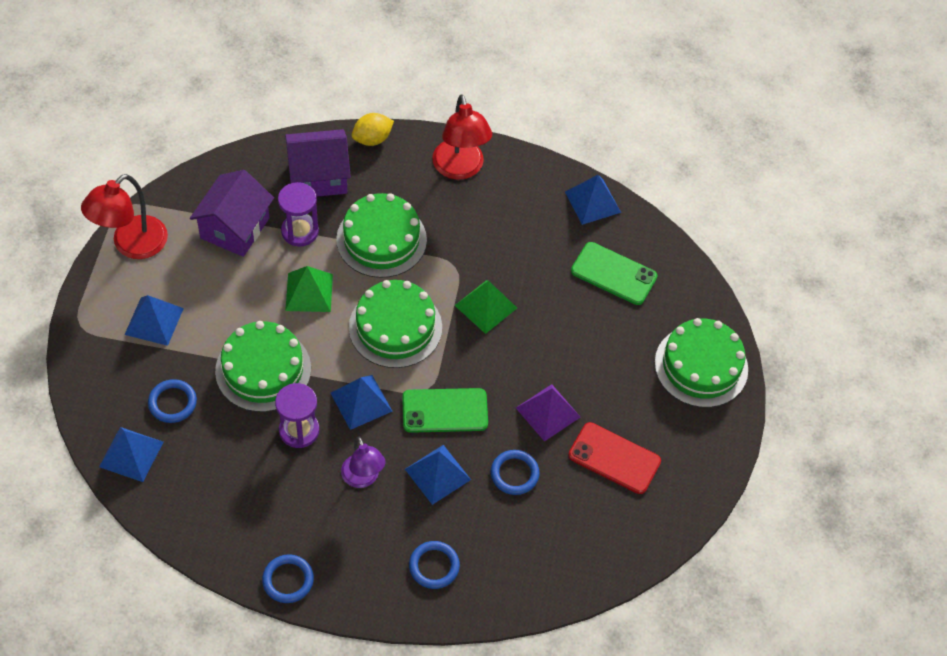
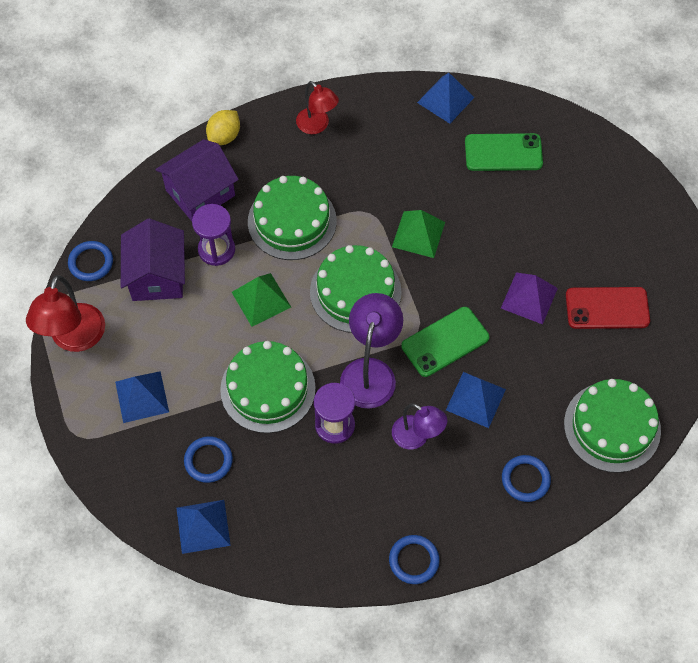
camera: 25 degrees left, 5 degrees up
blue pyramid [331,375,393,430] -> purple lamp [340,293,403,409]
red lamp [432,94,492,180] -> red lamp [296,81,339,134], size x0.65
blue ring [491,450,540,495] -> blue ring moved to [68,241,113,281]
green cake [655,318,748,407] -> green cake moved to [564,379,661,473]

